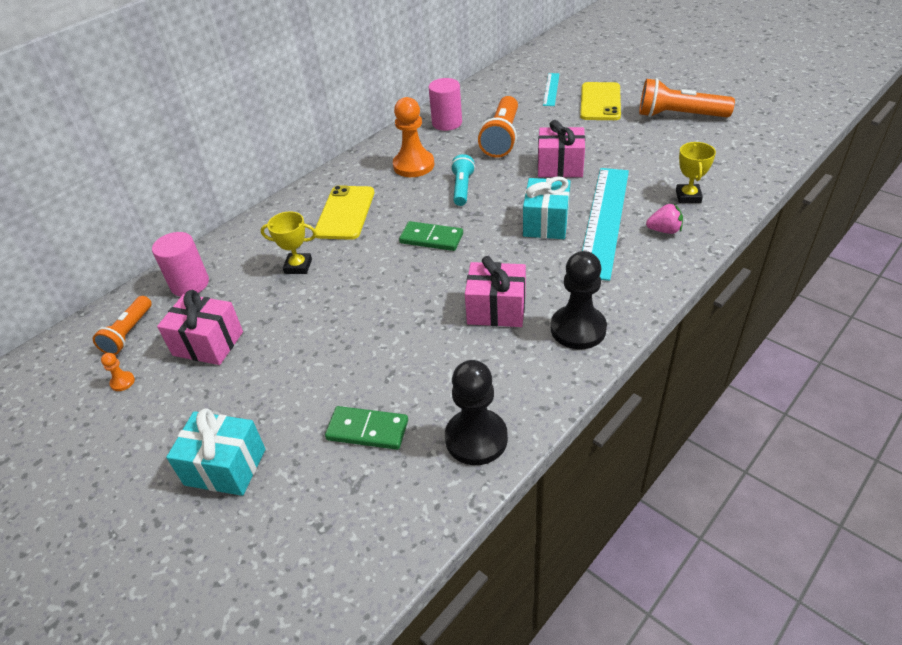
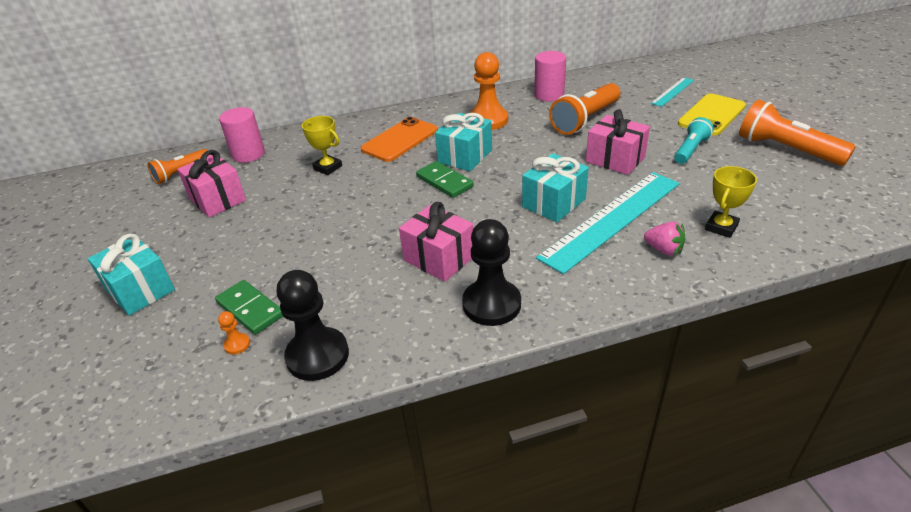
camera: 30 degrees right, 5 degrees down
orange pawn [101,353,135,391] -> orange pawn moved to [218,311,250,355]
yellow phone [315,185,374,240] -> orange phone [361,117,438,162]
turquoise flashlight [451,154,475,206] -> turquoise flashlight moved to [674,117,714,164]
none -> turquoise gift [435,113,492,171]

